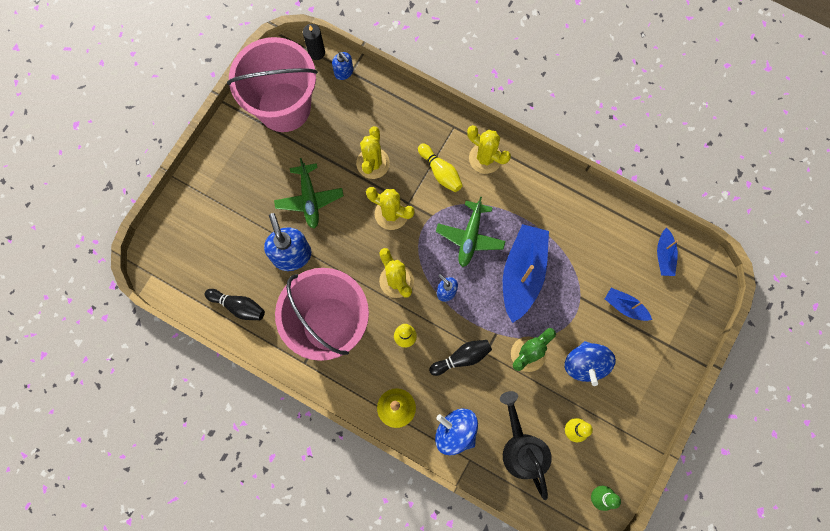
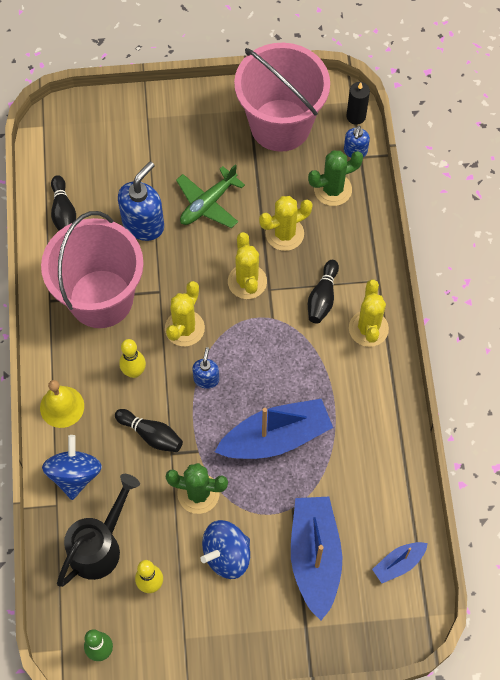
camera: 55 degrees right, 10 degrees down
yellow bowling pin [418,143,463,192] -> black bowling pin [308,260,339,324]
green plane [436,197,506,267] -> none
blue boat [605,288,652,321] -> blue boat [291,497,342,620], size x2.00
none -> green cactus [308,150,363,206]

